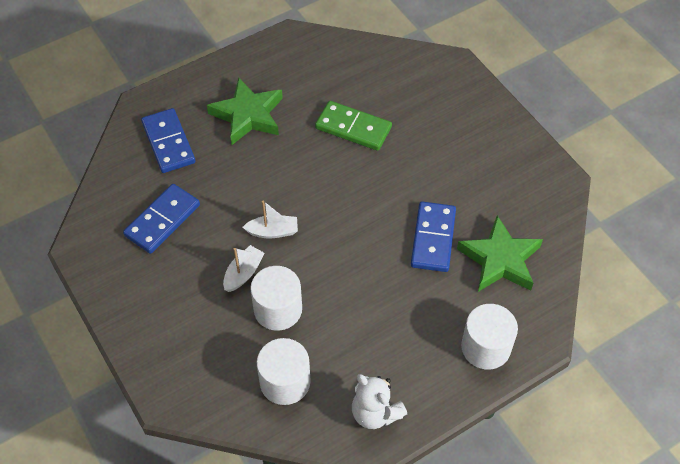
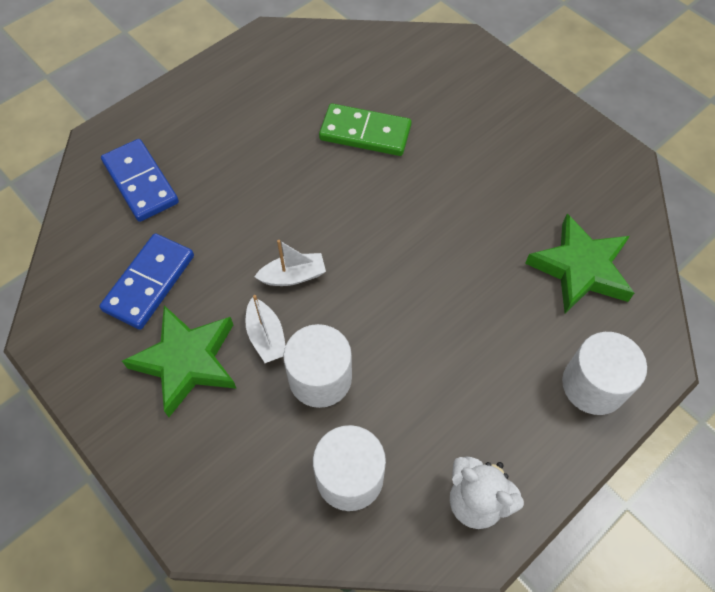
camera: 10 degrees left, 5 degrees up
green star [207,78,283,145] -> green star moved to [122,305,237,417]
white boat [223,245,264,292] -> white boat turned 135 degrees clockwise [245,295,286,363]
blue domino [411,201,456,272] -> none

